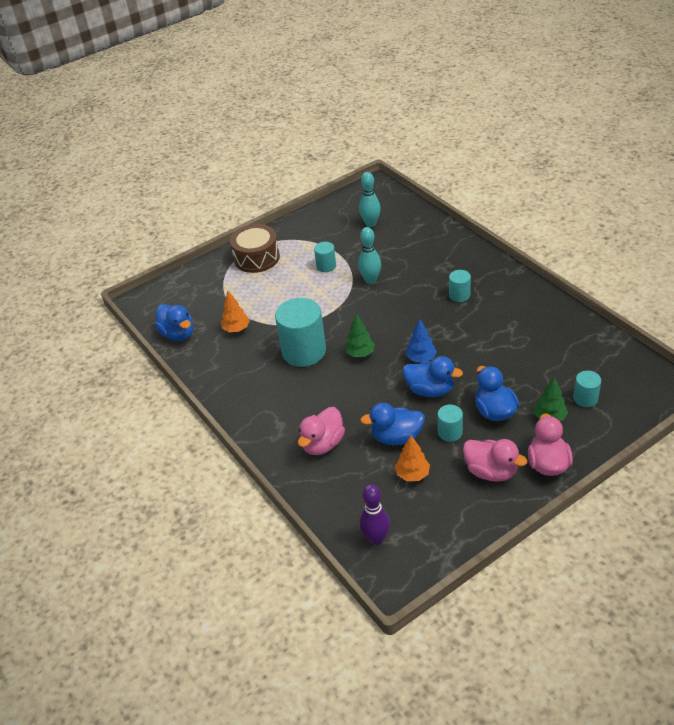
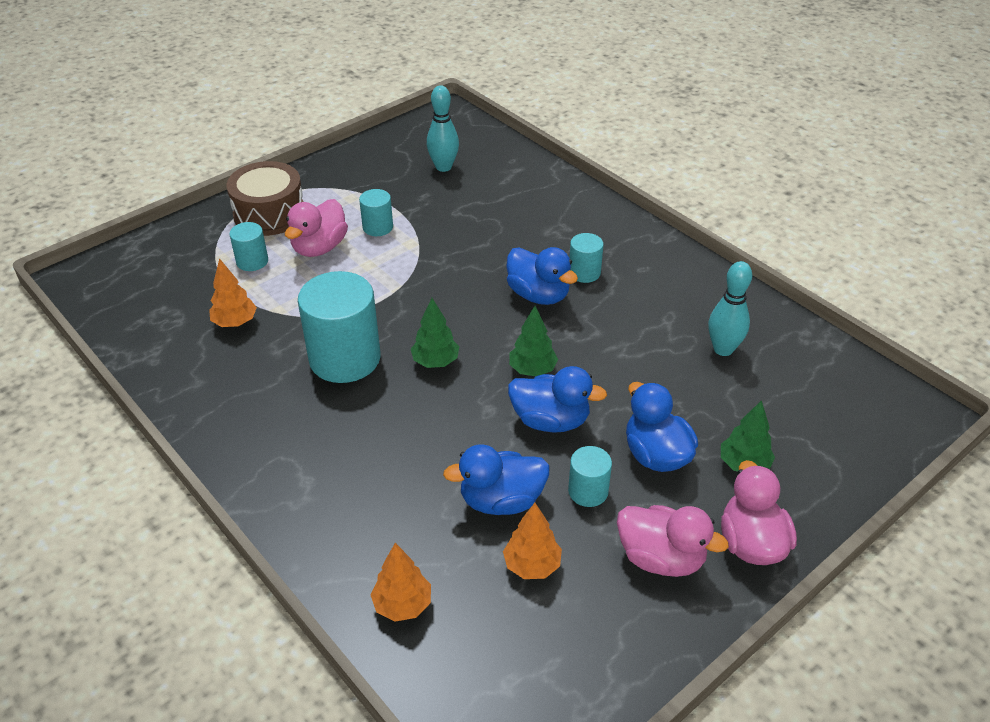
camera: 10 degrees left, 0 degrees up
blue duck [155,304,193,341] -> blue duck moved to [506,247,578,305]
pink duck [298,407,345,455] -> pink duck moved to [285,199,348,257]
turquoise bowling pin [358,227,381,284] -> turquoise bowling pin moved to [708,261,752,356]
purple bowling pin [359,484,390,545] -> none
blue tree [406,319,437,362] -> green tree [509,306,558,376]
turquoise cylinder [573,371,601,407] -> turquoise cylinder moved to [229,222,268,271]
none -> orange tree [371,543,431,622]

